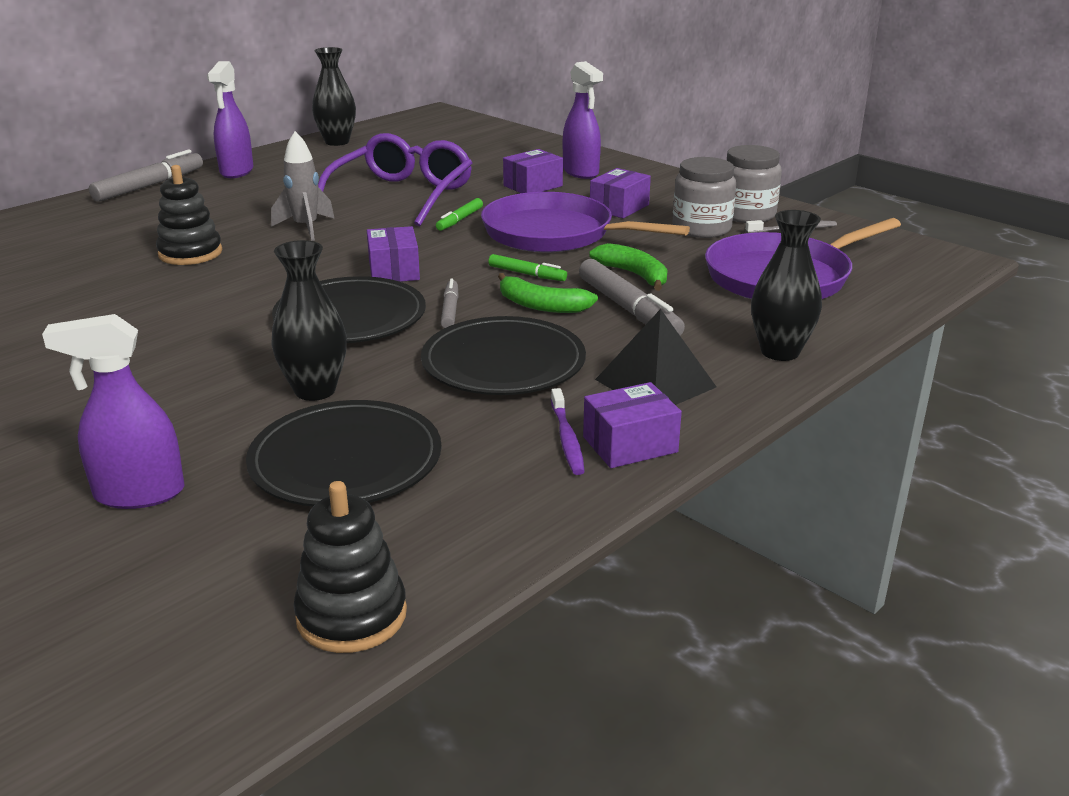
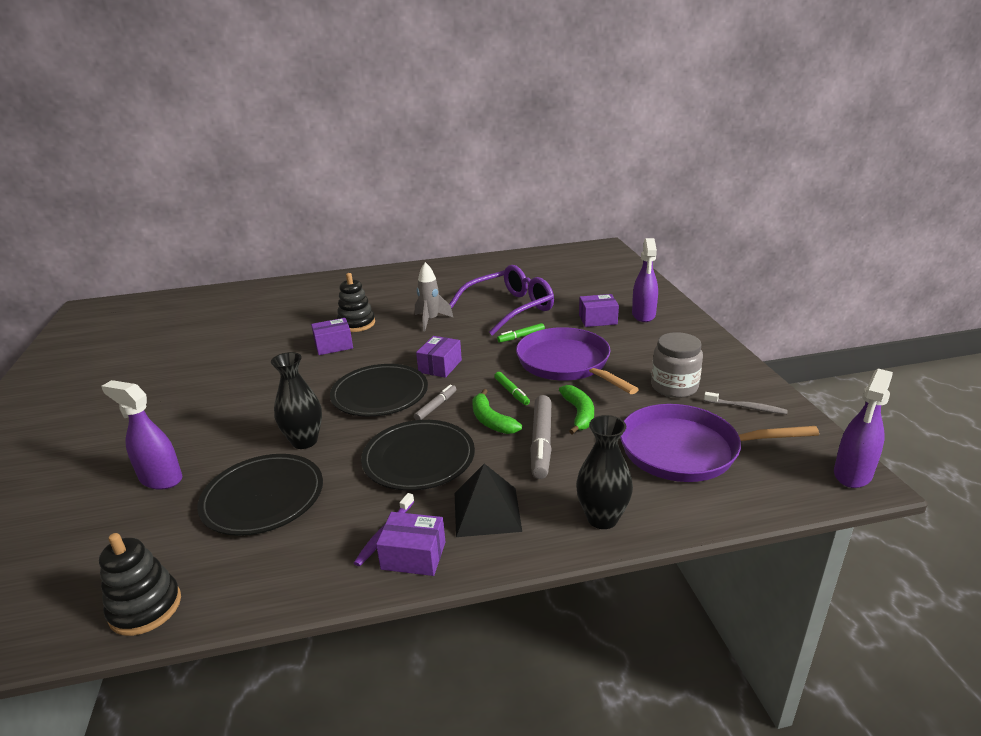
camera: 35 degrees right, 0 degrees up
grey marker [89,149,203,202] -> none
purple spray bottle [207,61,253,178] -> purple spray bottle moved to [834,369,893,488]
black vase [312,47,356,146] -> none
purple box [590,168,651,218] -> purple box moved to [311,318,353,355]
grey jar [727,145,782,223] -> none

